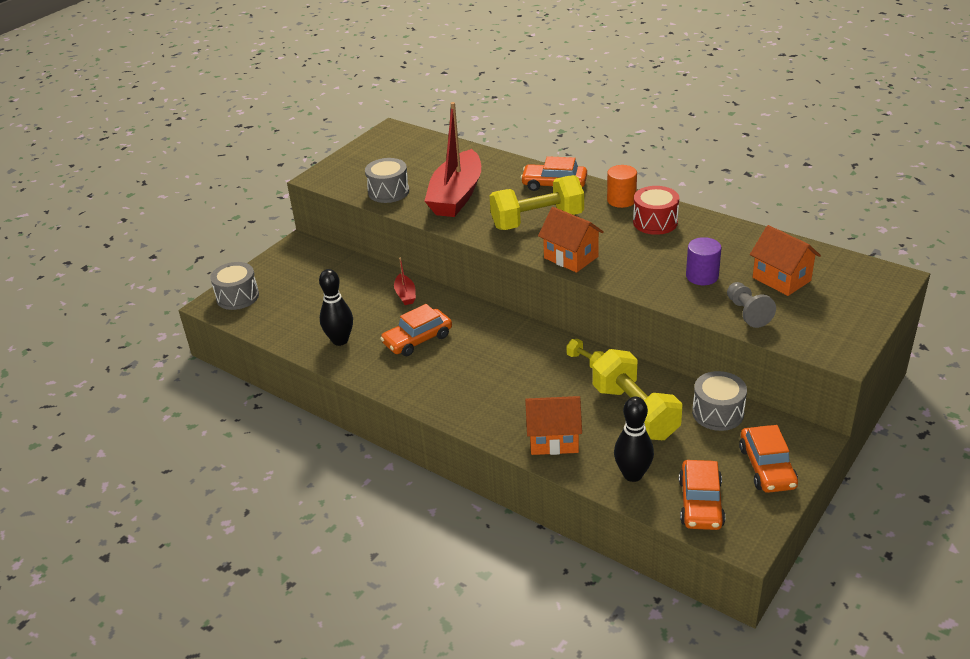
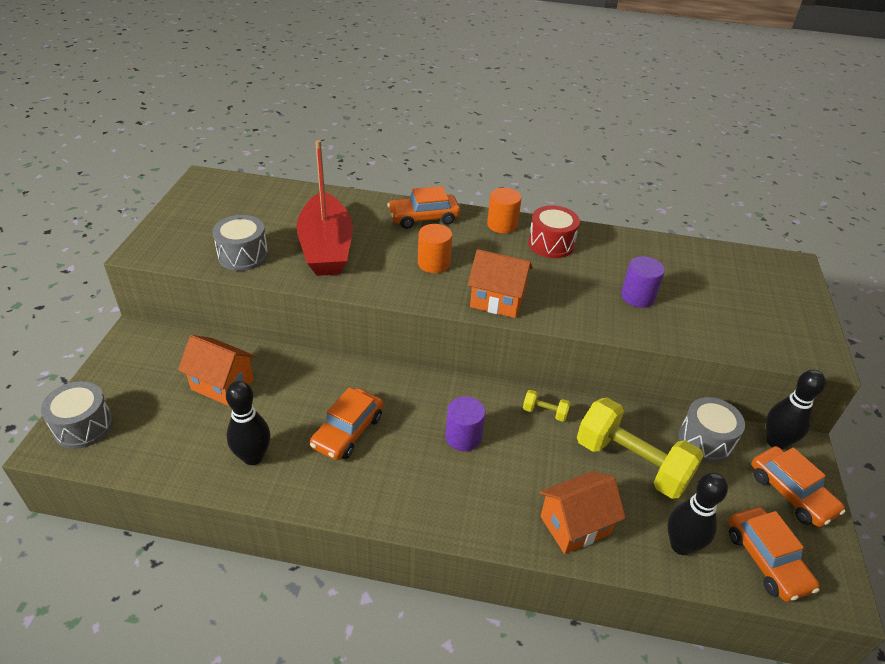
camera: 30 degrees left, 5 degrees up
red boat [394,257,416,305] -> none
yellow dumbbell [490,175,584,230] -> orange cylinder [418,224,452,273]
grey pawn [727,282,776,328] -> none
orange house [750,225,821,296] -> orange house moved to [178,335,255,406]
none -> purple cylinder [445,396,485,451]
none -> black bowling pin [766,370,826,449]

